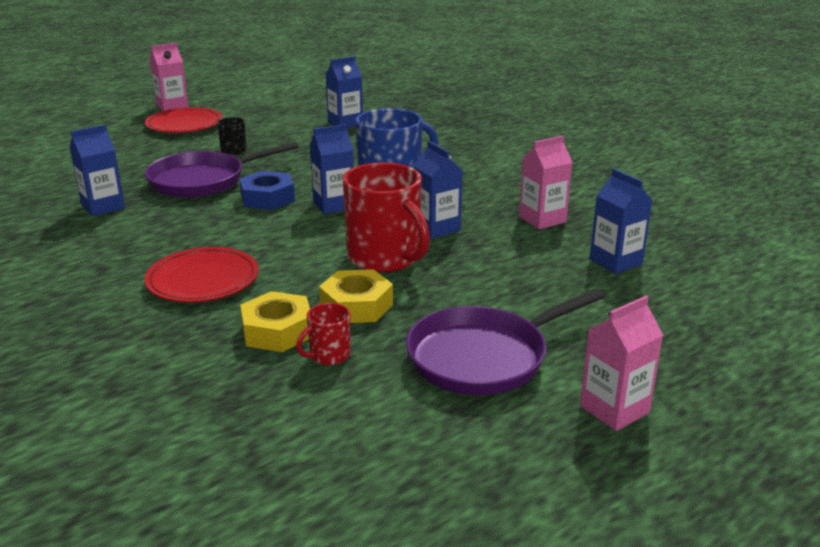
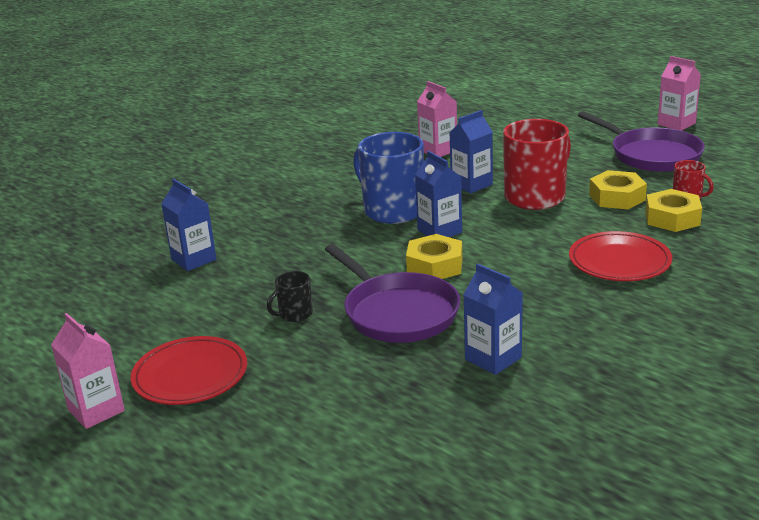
camera: 95 degrees left, 0 degrees up
blue nut [239,171,295,210] -> yellow nut [406,234,462,279]
blue carton [590,169,652,274] -> none

